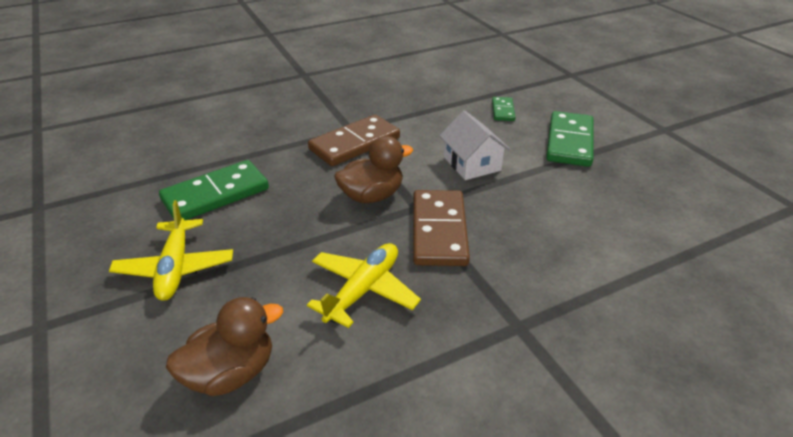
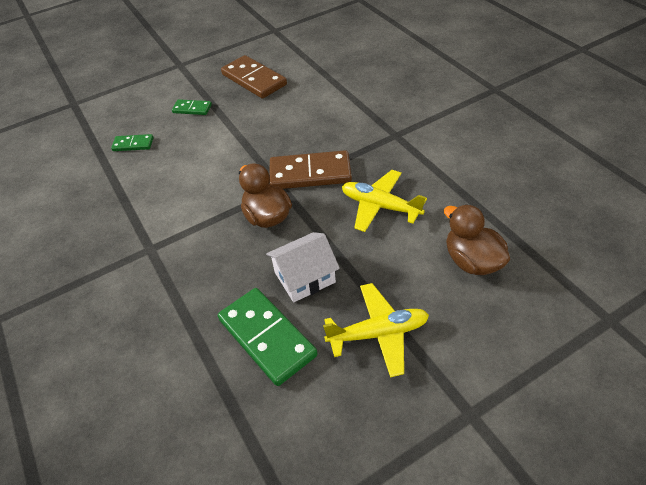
camera: 90 degrees left, 10 degrees up
brown domino [308,115,400,166] -> brown domino moved to [221,55,287,99]
white house [439,110,510,180] -> white house moved to [266,232,340,303]
green domino [546,111,593,167] -> green domino [172,99,212,115], size x0.52

